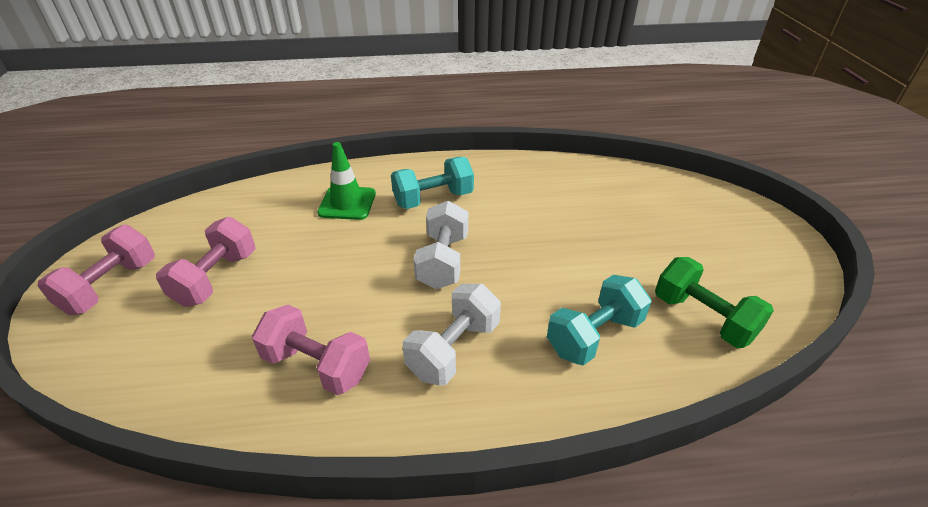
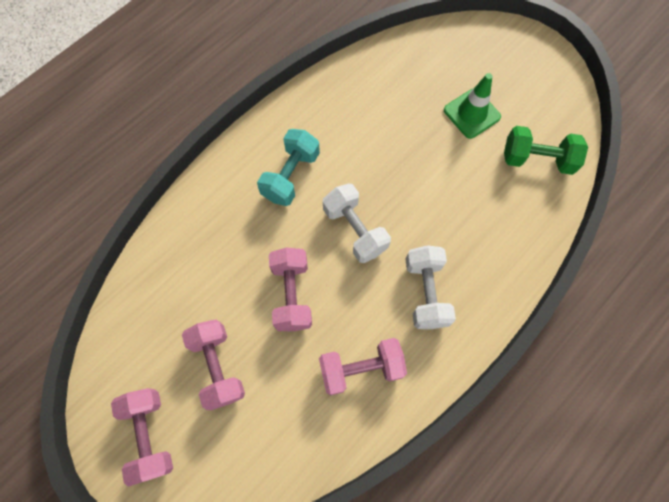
camera: 40 degrees left, 30 degrees up
green traffic cone [317,142,376,220] -> green traffic cone moved to [444,73,501,139]
turquoise dumbbell [547,275,651,366] -> none
none -> pink dumbbell [269,247,312,331]

